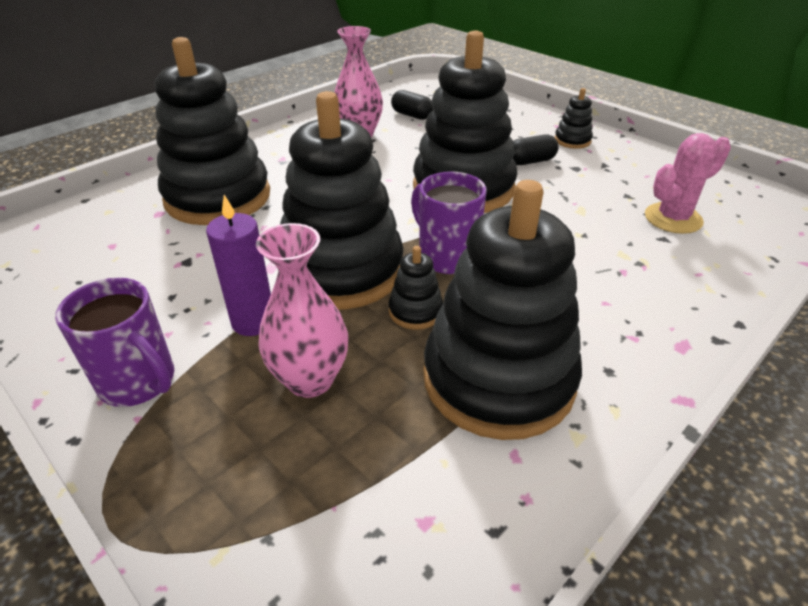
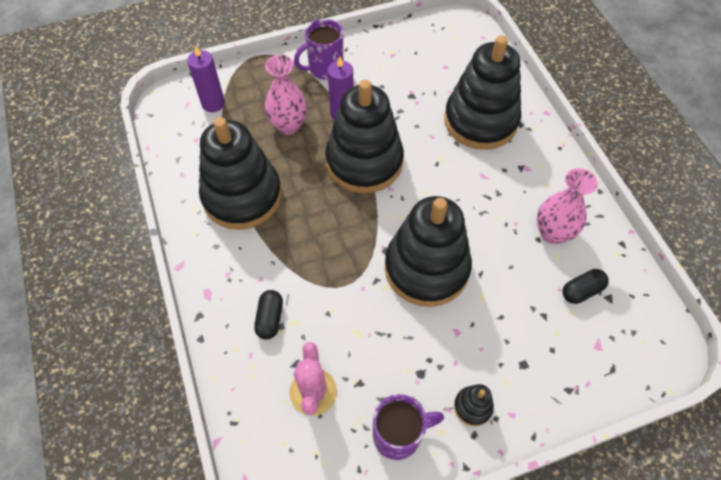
camera: 115 degrees right, 20 degrees up
black stacking toy [389,246,443,330] -> none
purple mug [411,171,486,274] -> purple mug moved to [373,394,444,460]
black capsule [513,134,559,165] -> black capsule moved to [254,290,283,339]
none -> purple candle [187,45,225,112]

